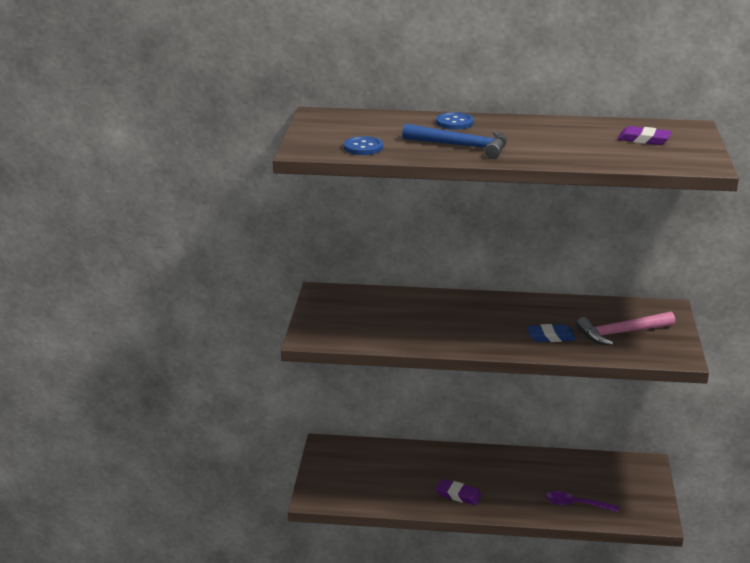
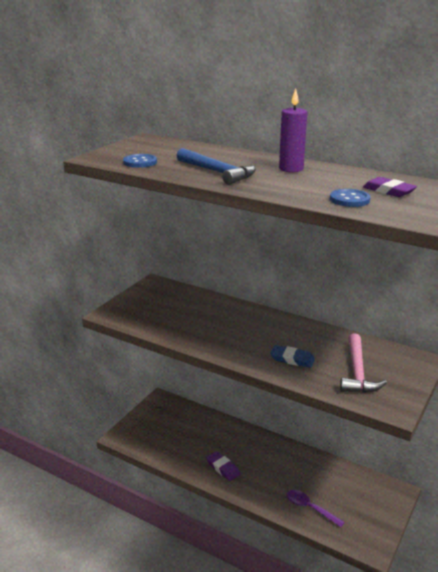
camera: 25 degrees right, 0 degrees up
blue button [436,112,474,130] -> blue button moved to [330,189,370,207]
pink hammer [576,312,675,346] -> pink hammer turned 90 degrees counterclockwise [340,334,387,393]
none -> purple candle [279,89,307,172]

